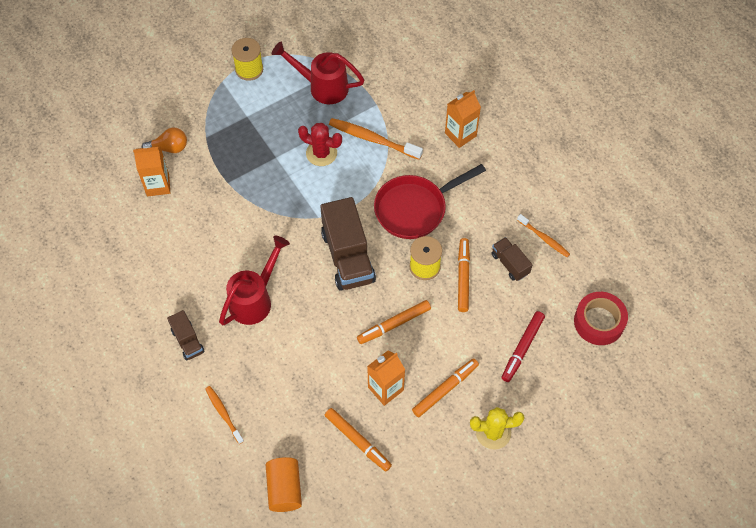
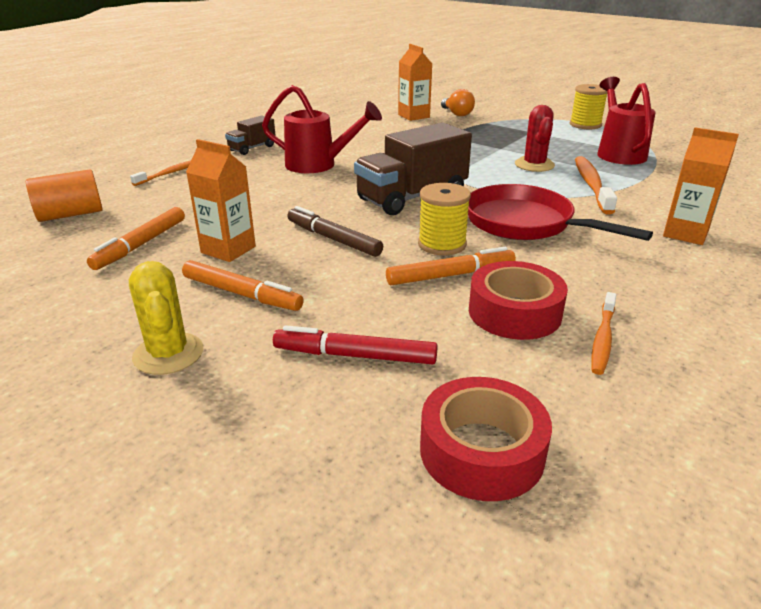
camera: 70 degrees right, 30 degrees down
orange marker [357,300,431,344] -> brown marker [287,206,383,257]
brown truck [492,237,533,281] -> red tape [469,261,568,340]

